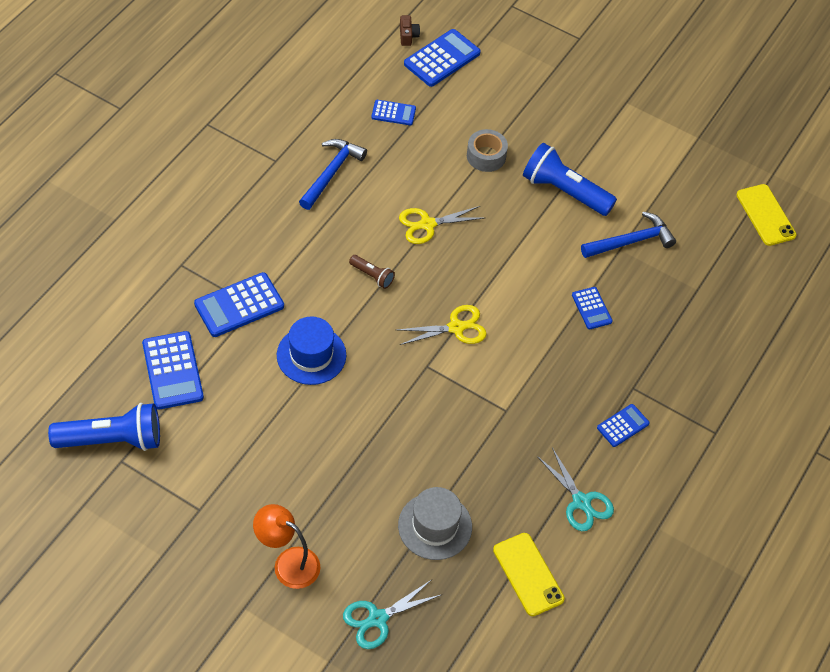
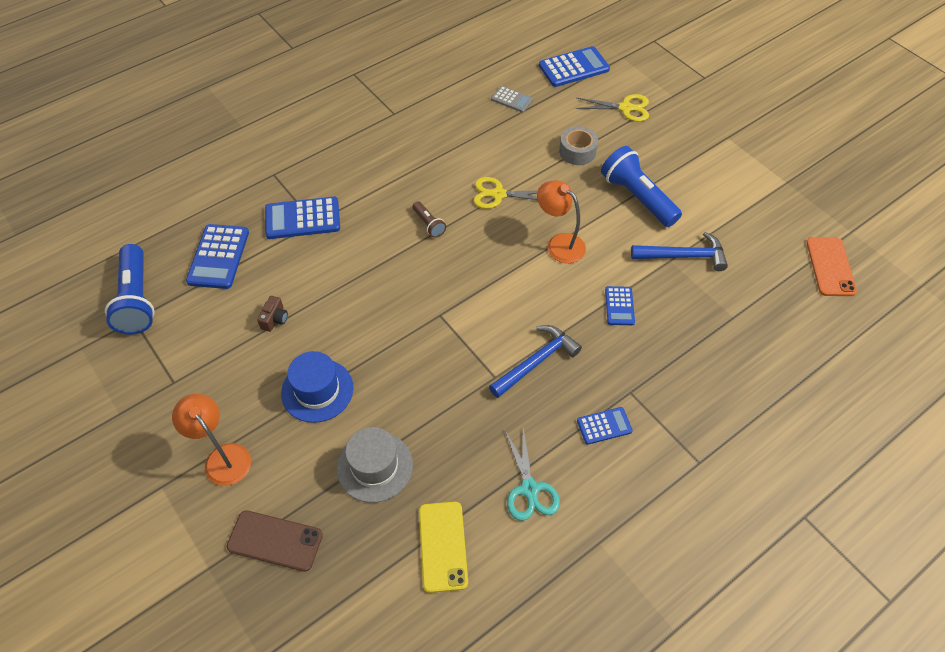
camera: 25 degrees right, 0 degrees up
blue flashlight [48,403,160,451] -> blue flashlight turned 60 degrees clockwise [105,244,155,335]
blue hat [277,317,346,385] -> blue hat moved to [281,351,354,423]
blue hammer [299,139,367,210] -> blue hammer moved to [489,325,582,398]
turquoise scissors [343,580,441,649] -> brown phone [227,510,323,572]
blue calculator [371,100,416,125] -> grey calculator [491,86,533,112]
yellow scissors [397,305,487,345] -> yellow scissors moved to [576,94,649,122]
brown camera [400,15,420,46] -> brown camera moved to [257,296,288,332]
yellow phone [737,184,797,246] -> orange phone [806,237,857,296]
none -> orange lamp [537,180,586,263]

